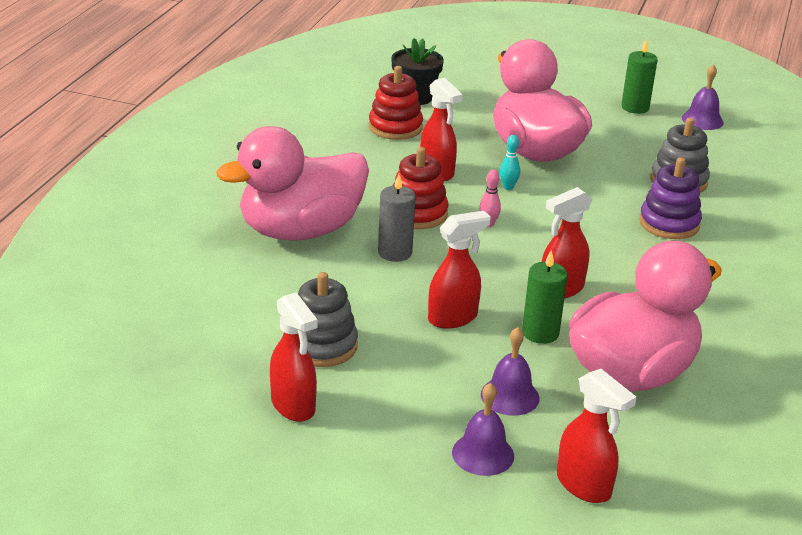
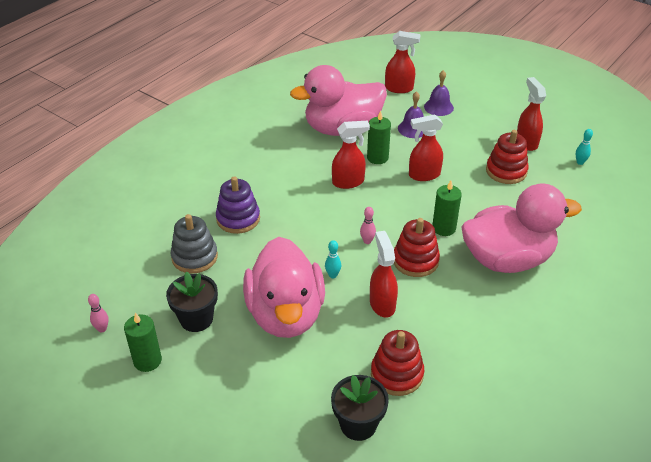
camera: 160 degrees left, 10 degrees up
grey stacking toy [298,272,358,367] -> red stacking toy [486,130,529,184]
grey candle [378,174,416,262] -> green candle [432,180,462,236]
red spray bottle [557,369,637,503] -> red spray bottle turned 120 degrees clockwise [385,31,421,93]
purple bell [682,64,724,130] -> pink bowling pin [88,294,109,332]
none -> black flower pot [166,272,218,332]
none -> turquoise bowling pin [576,129,593,165]

